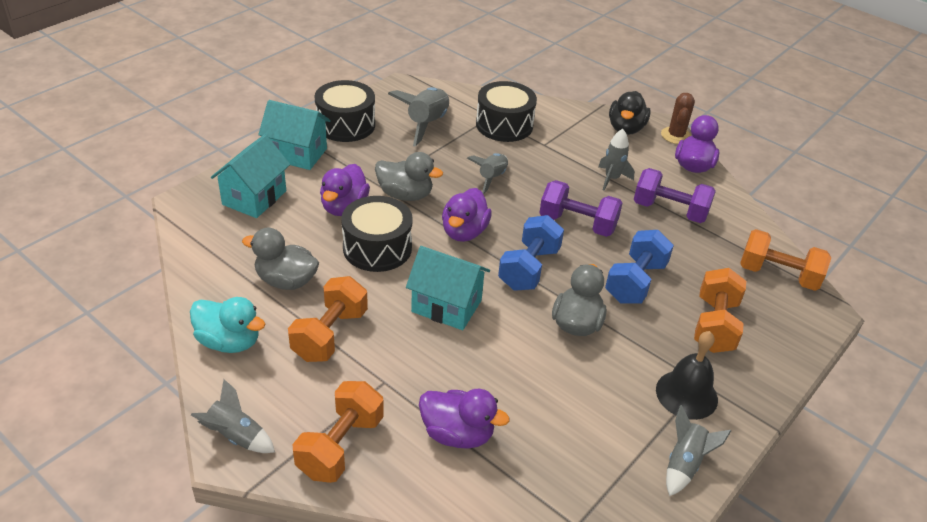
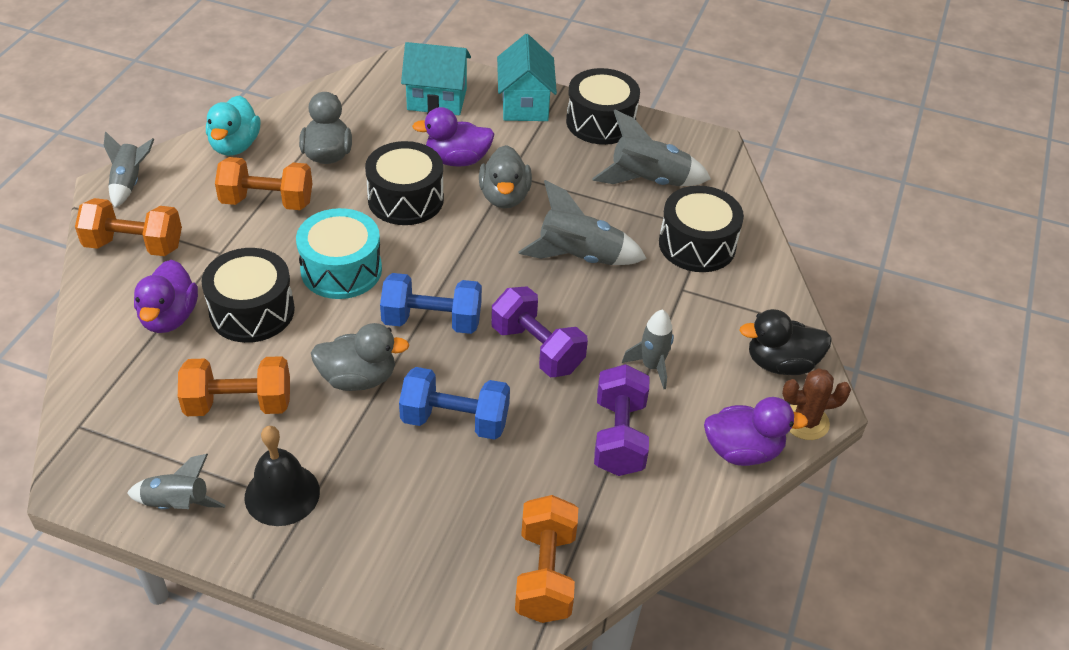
camera: 70 degrees right, 5 degrees up
turquoise house [406,246,490,330] -> turquoise drum [296,208,382,299]
purple duck [442,188,492,242] -> none
grey rocket [467,153,508,194] -> grey rocket [518,180,647,265], size x1.56
purple dumbbell [539,180,623,237] -> purple dumbbell turned 45 degrees counterclockwise [491,286,588,377]
orange dumbbell [694,268,746,353] -> orange dumbbell moved to [178,356,290,416]
none -> black drum [202,248,295,343]

